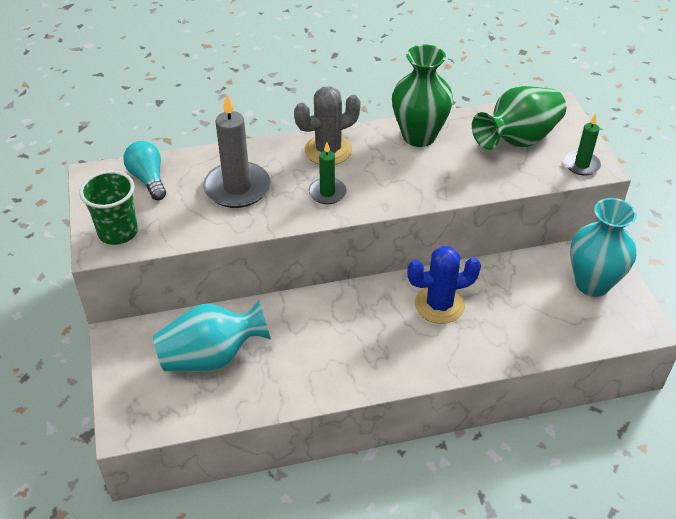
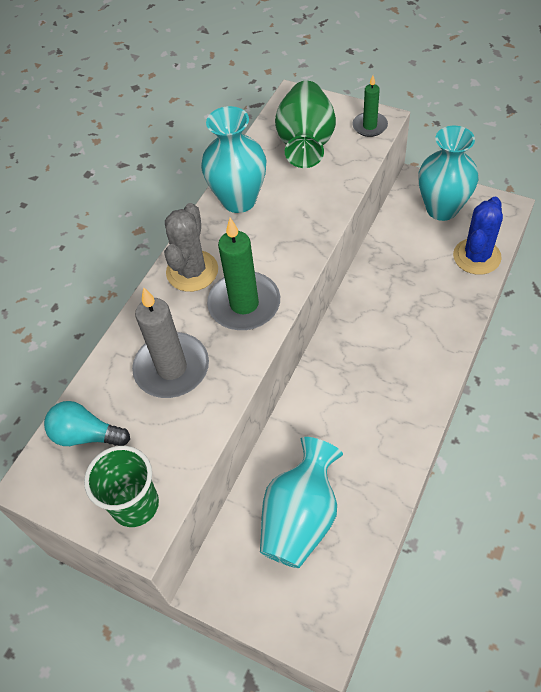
camera: 45 degrees left, 10 degrees up
green candle [309,142,347,204] -> green candle [207,218,280,330], size x1.77
green vase [392,45,453,147] -> turquoise vase [201,106,266,213]
blue cactus [407,246,481,324] -> blue cactus moved to [453,197,503,275]

